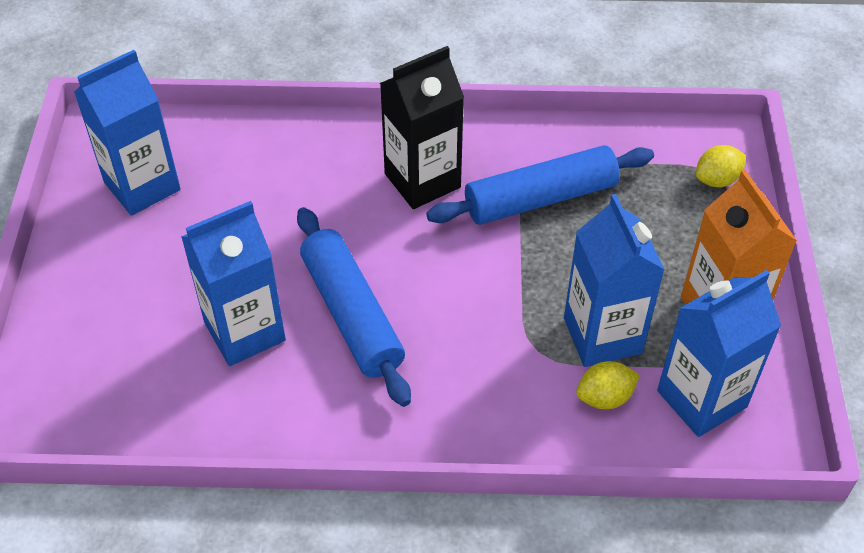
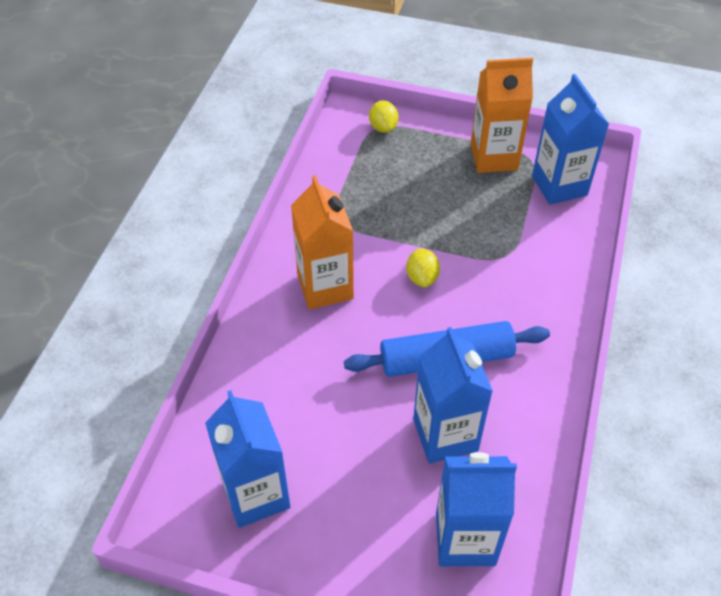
camera: 75 degrees left, 0 degrees up
black carton [380,46,464,209] -> orange carton [291,175,354,310]
blue rolling pin [426,145,654,225] -> none
blue carton [564,194,665,367] -> blue carton moved to [436,452,517,566]
yellow lemon [576,361,640,409] -> yellow lemon moved to [406,248,440,287]

